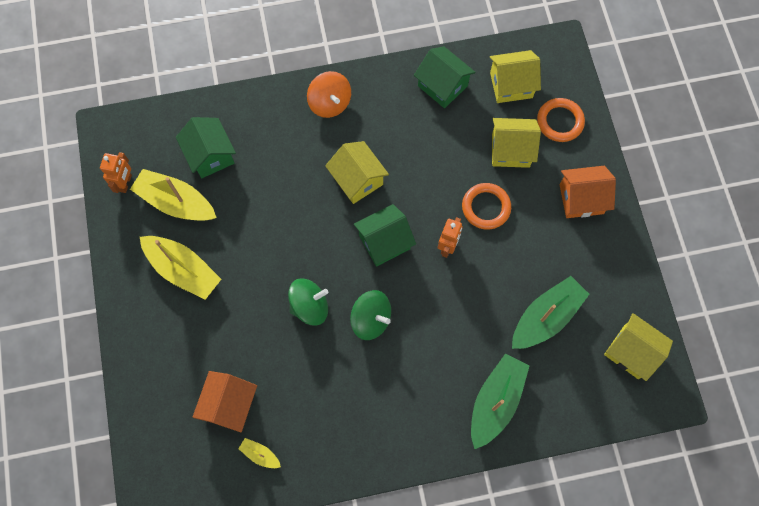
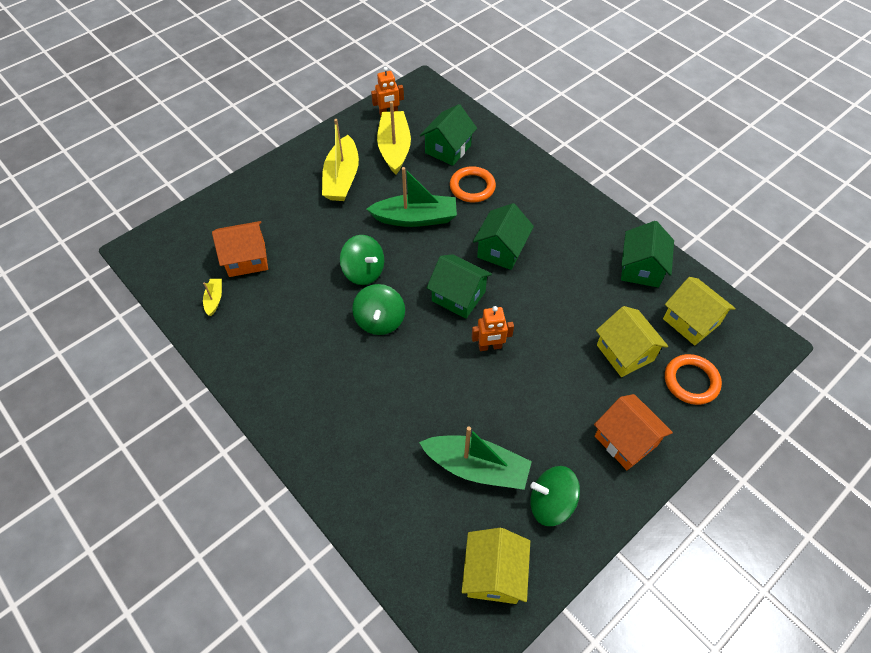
camera: 60 degrees right, 15 degrees down
orange spinning top [307,71,351,118] -> none
yellow house [325,141,389,204] -> green house [473,203,534,270]
orange ring [462,183,511,230] -> orange ring moved to [450,166,496,203]
green boat [471,353,529,449] -> green boat moved to [367,167,457,227]
none -> green spinning top [530,466,580,526]

